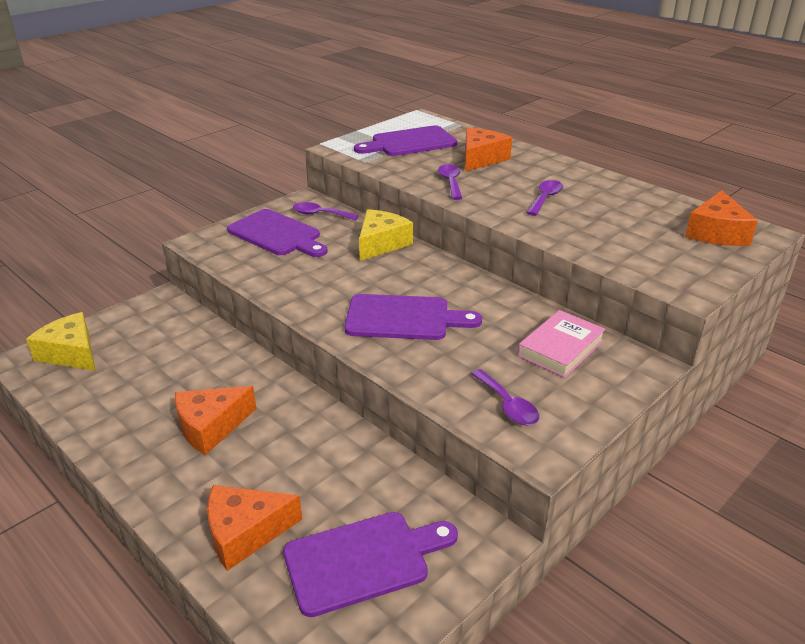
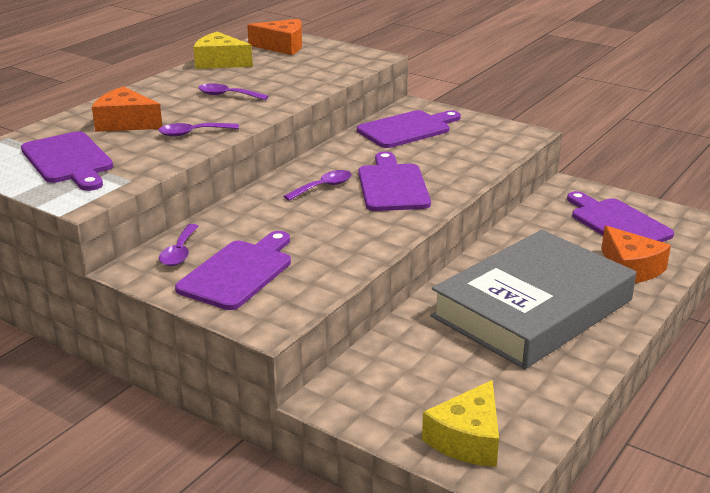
camera: 100 degrees left, 5 degrees down
orange cheese [175,386,256,455] -> grey book [431,230,636,369]
yellow cheese [359,209,413,261] -> yellow cheese moved to [193,32,253,69]
purple spoon [471,369,539,425] -> purple spoon moved to [283,170,352,201]
pink book [518,310,606,378] -> purple cutting board [357,110,461,148]

